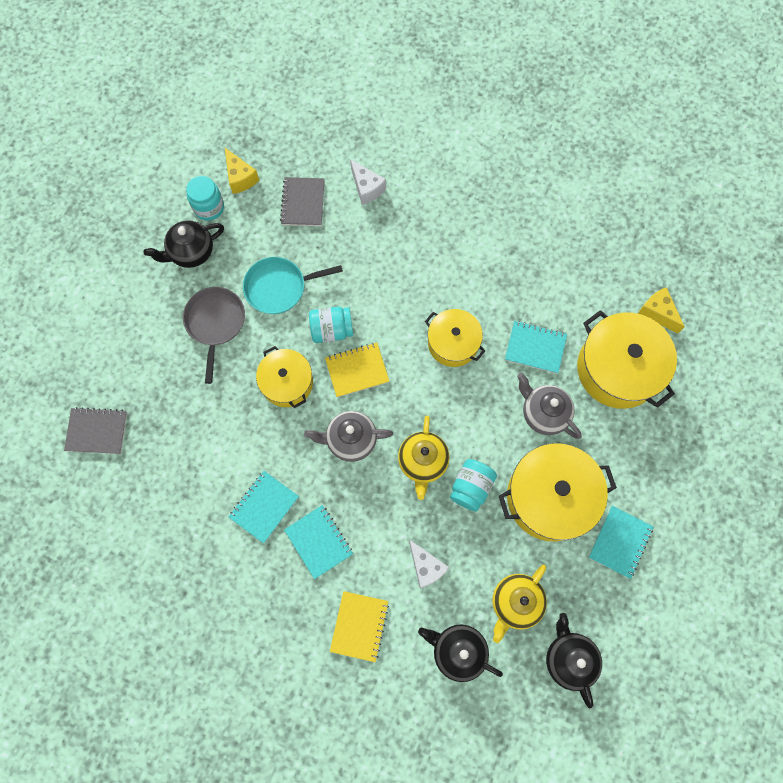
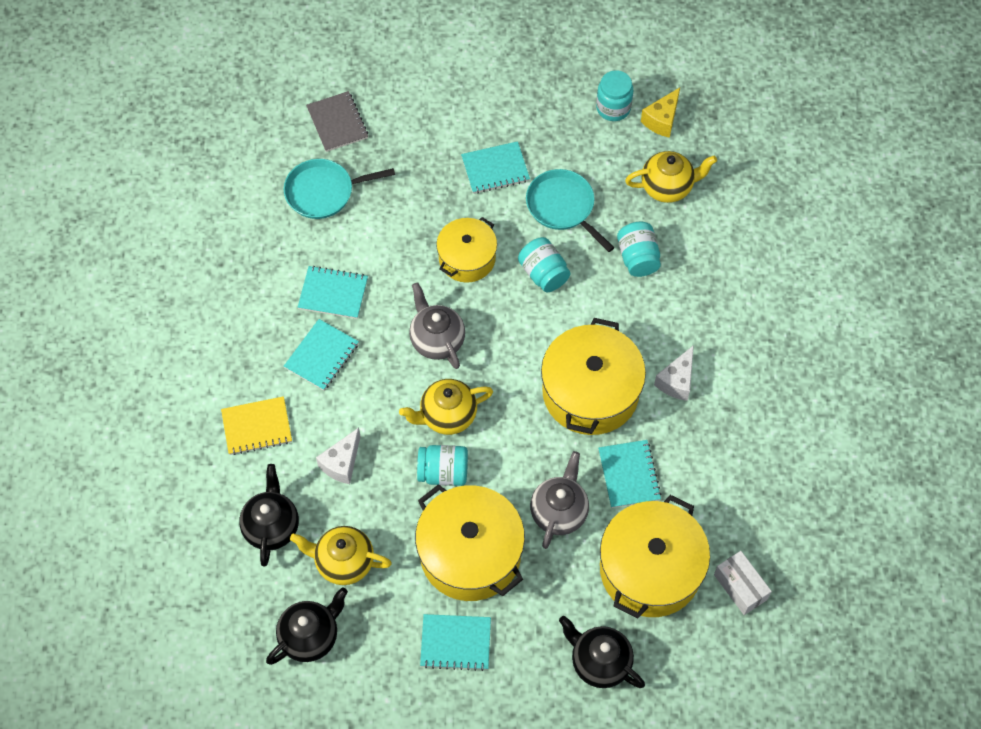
camera: 65 degrees right, 10 degrees down
black teapot [144,220,224,268] -> black teapot moved to [559,616,645,688]
grey pan [183,287,245,384] -> turquoise notebook [461,141,530,194]
grey notebook [280,177,325,226] -> yellow teapot [625,151,717,203]
yellow notebook [325,343,390,397] -> none
white cheese [350,159,386,205] -> white cheese moved to [654,345,694,401]
yellow pot [425,309,485,367] -> yellow pot [541,318,646,435], size x1.63
yellow cheese [638,287,685,333] -> white box [714,551,772,615]
none -> turquoise pan [284,159,395,219]
none -> turquoise jar [617,222,661,277]

